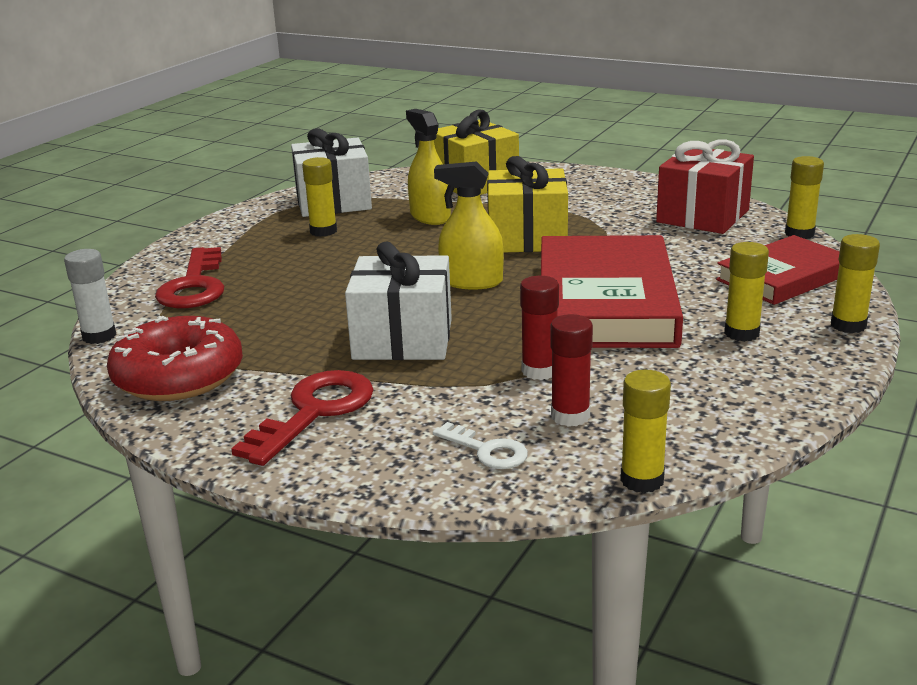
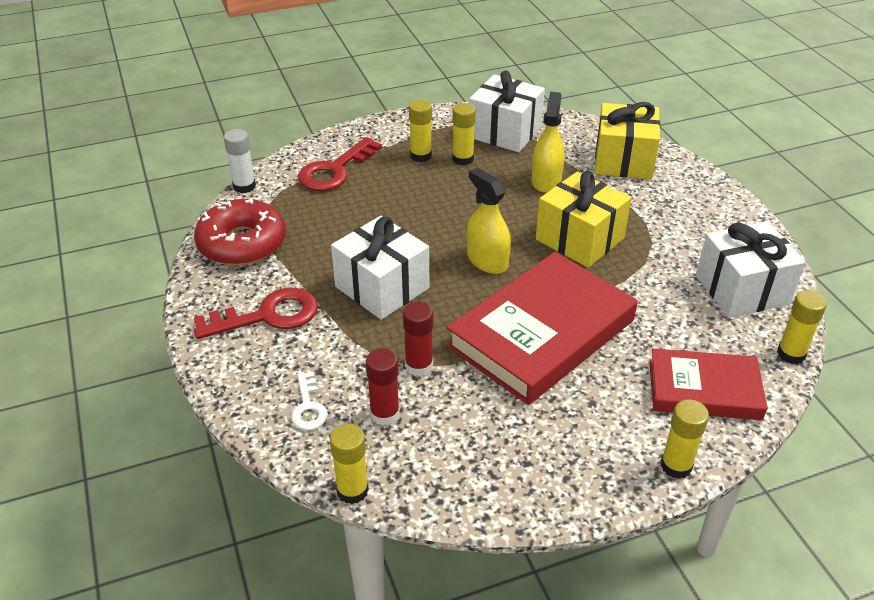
camera: 40 degrees right, 15 degrees up
red gift [656,139,754,234] -> white gift [696,221,805,318]
yellow glue stick [724,242,769,342] -> yellow glue stick moved to [409,100,432,162]

